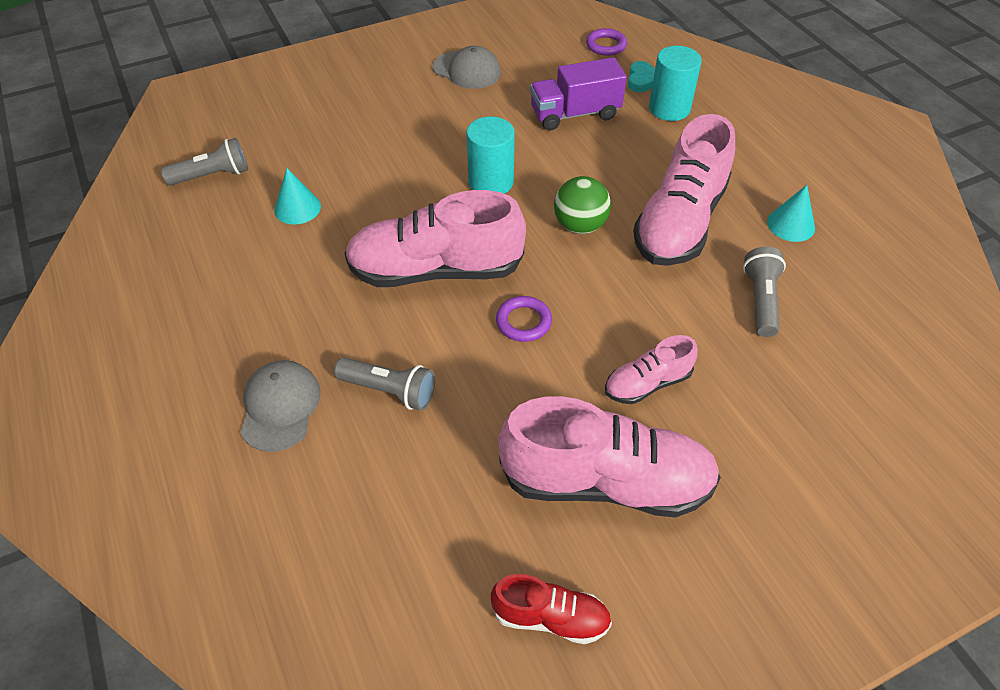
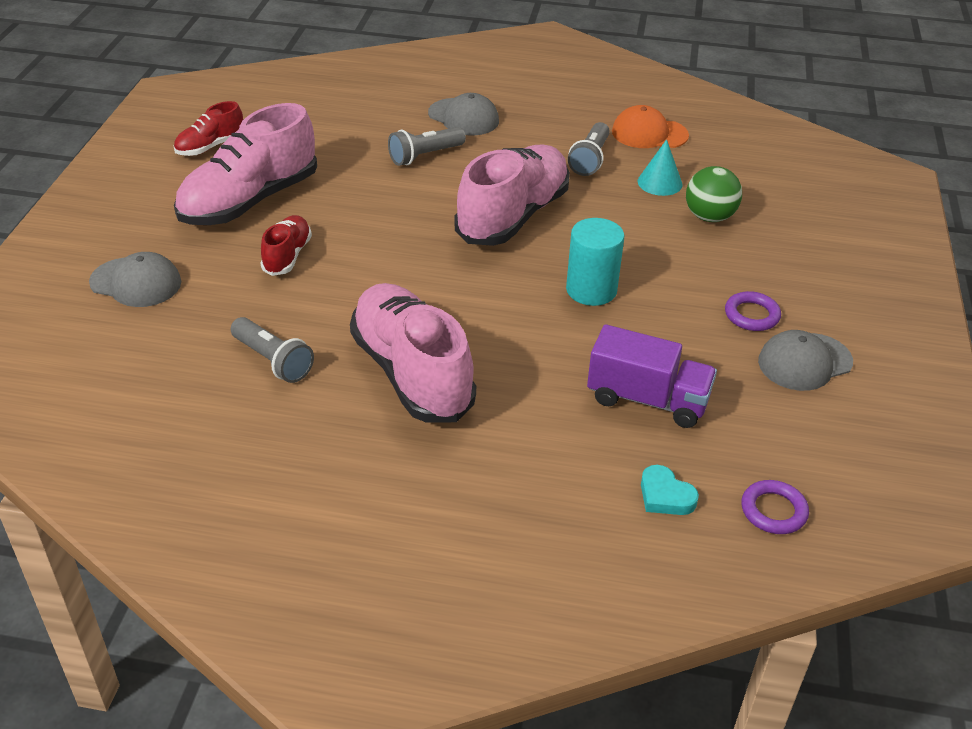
camera: 125 degrees right, 10 degrees down
grey flashlight [161,138,248,185] -> grey flashlight moved to [568,122,610,176]
purple ring [496,296,552,342] -> purple ring moved to [725,291,781,331]
purple truck [530,57,627,130] -> purple truck turned 90 degrees clockwise [587,324,717,428]
green ball [554,176,611,234] -> green ball moved to [686,166,742,222]
pink shoe [605,335,698,404] -> red shoe [260,215,312,276]
turquoise cylinder [649,46,702,121] -> none
turquoise cone [767,185,815,242] -> none
none -> grey cap [89,252,181,307]
none -> orange cap [612,105,689,148]

